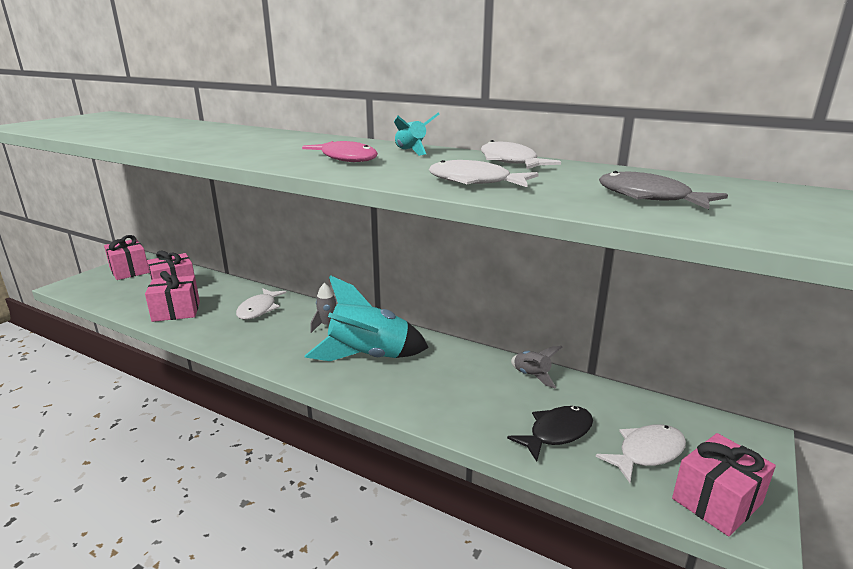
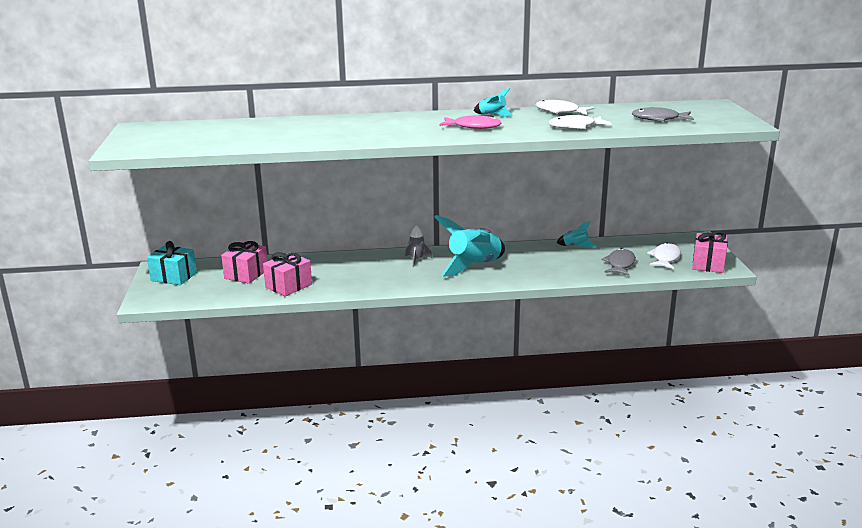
camera: 35 degrees left, 0 degrees up
pink gift [104,235,150,280] -> turquoise gift [147,241,197,285]
white fish [236,289,287,319] -> none
black fish [507,406,593,462] -> grey fish [602,248,636,276]
grey rocket [511,346,562,388] -> turquoise rocket [556,221,596,248]

